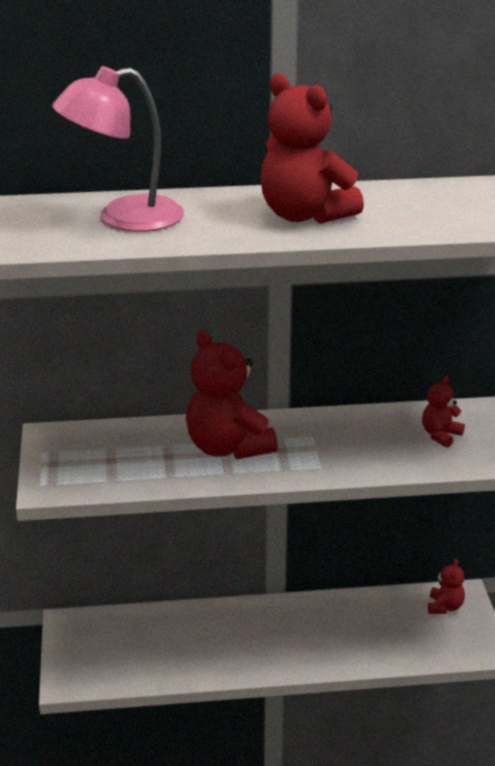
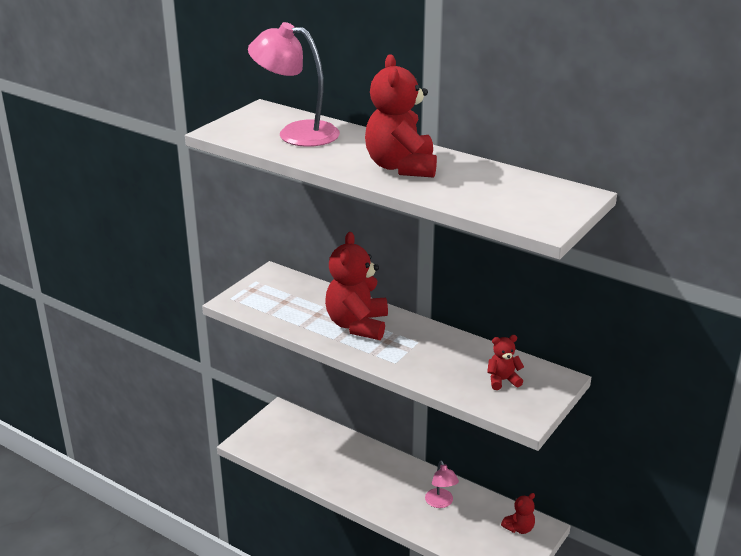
camera: 40 degrees right, 0 degrees up
none -> pink lamp [425,460,459,508]

